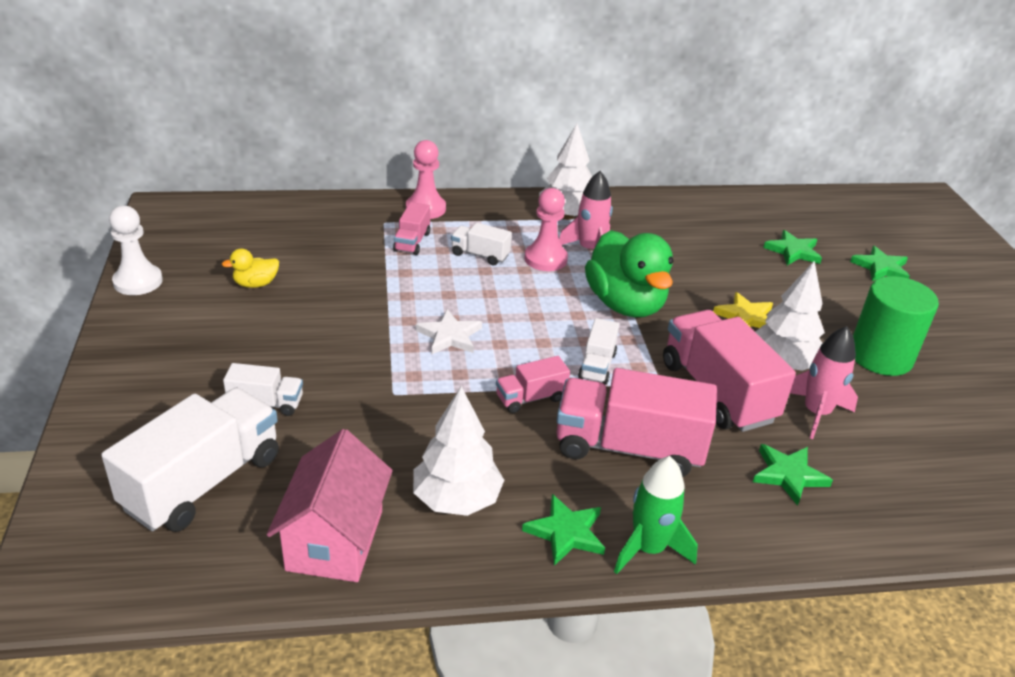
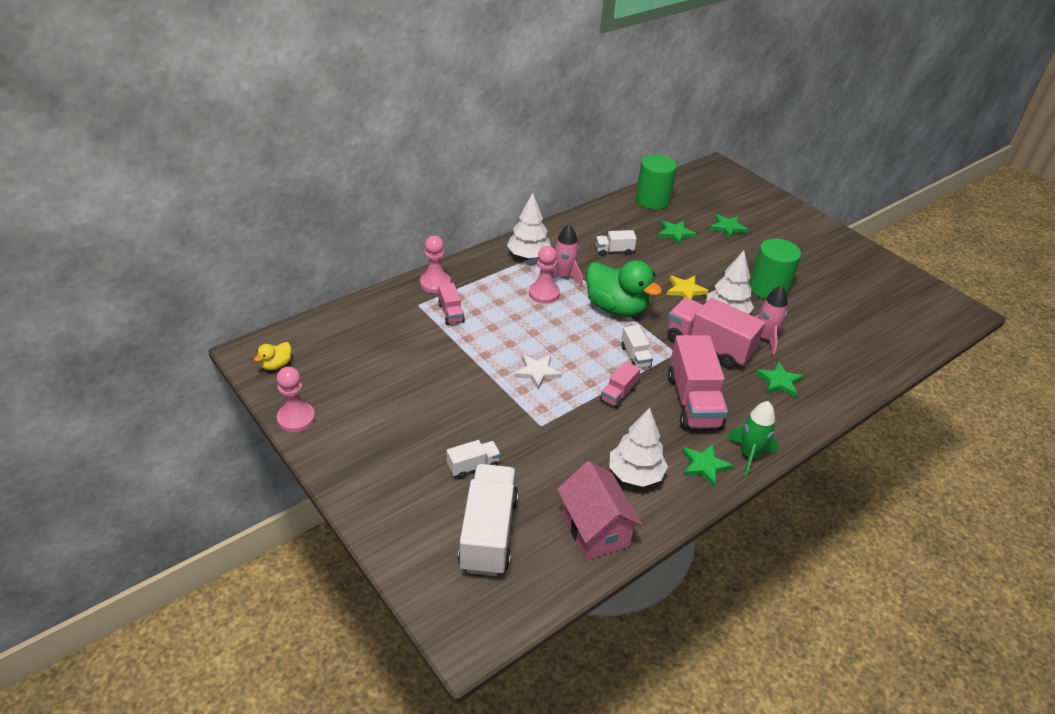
camera: 30 degrees left, 5 degrees up
white pawn [109,206,163,295] -> pink pawn [277,367,315,432]
yellow duck [221,248,279,288] -> yellow duck moved to [254,342,291,370]
white truck [451,223,512,266] -> white truck moved to [596,230,637,256]
pink truck [556,368,717,477] -> pink truck turned 75 degrees counterclockwise [668,335,728,430]
none -> green cylinder [636,155,677,210]

